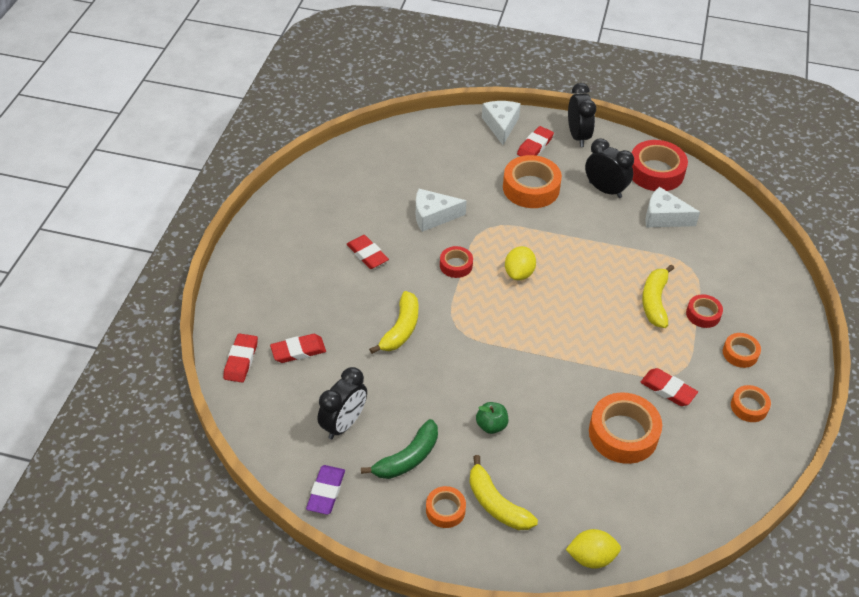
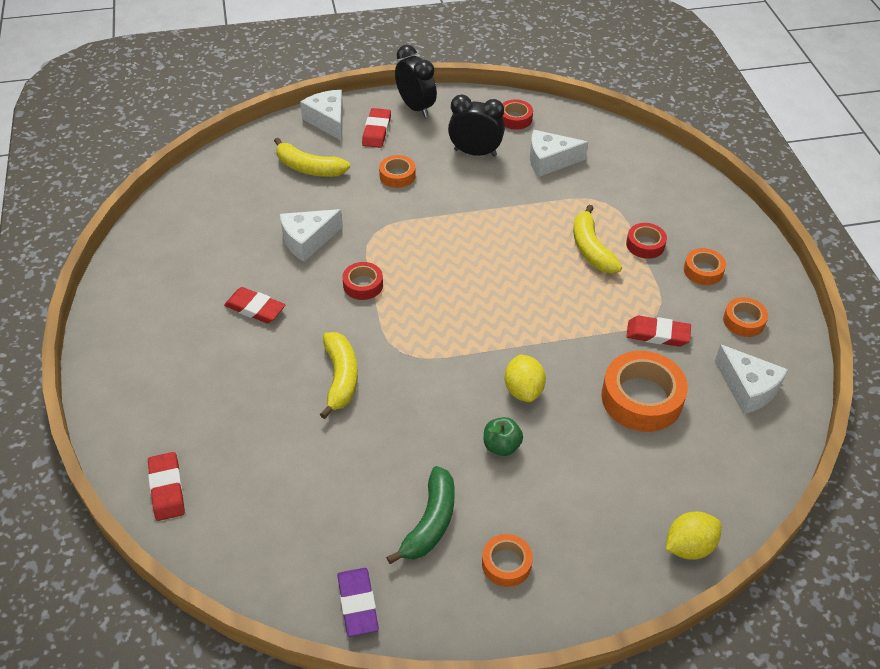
camera: 25 degrees left, 0 degrees up
red eraser [270,334,326,363] -> none
black clock [318,367,367,439] -> none
yellow banana [469,455,538,530] -> yellow banana moved to [274,138,350,177]
orange tape [503,155,562,208] -> orange tape [379,155,416,188], size x0.54
yellow lemon [505,246,536,280] -> yellow lemon moved to [505,355,546,402]
red tape [631,140,688,191] -> red tape [502,100,533,130], size x0.54
none -> white cheese [715,344,788,414]

